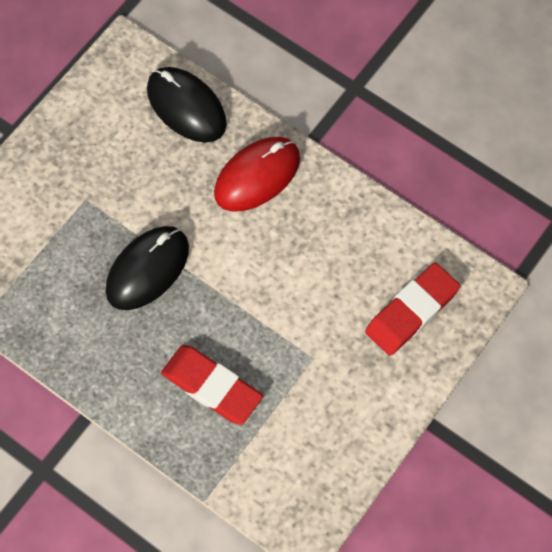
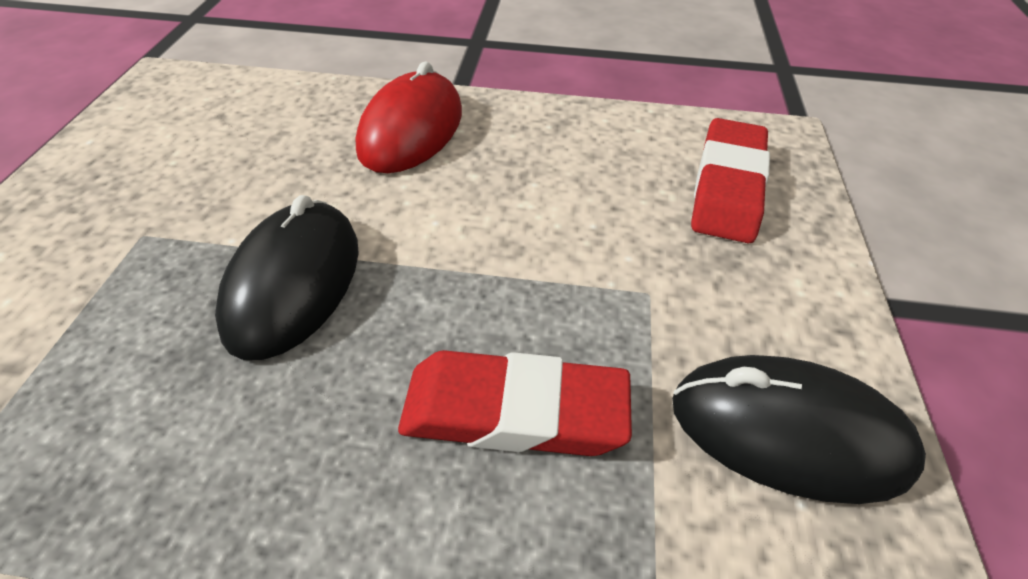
camera: 30 degrees left, 20 degrees down
black mouse [147,67,227,143] -> black mouse moved to [672,355,926,504]

